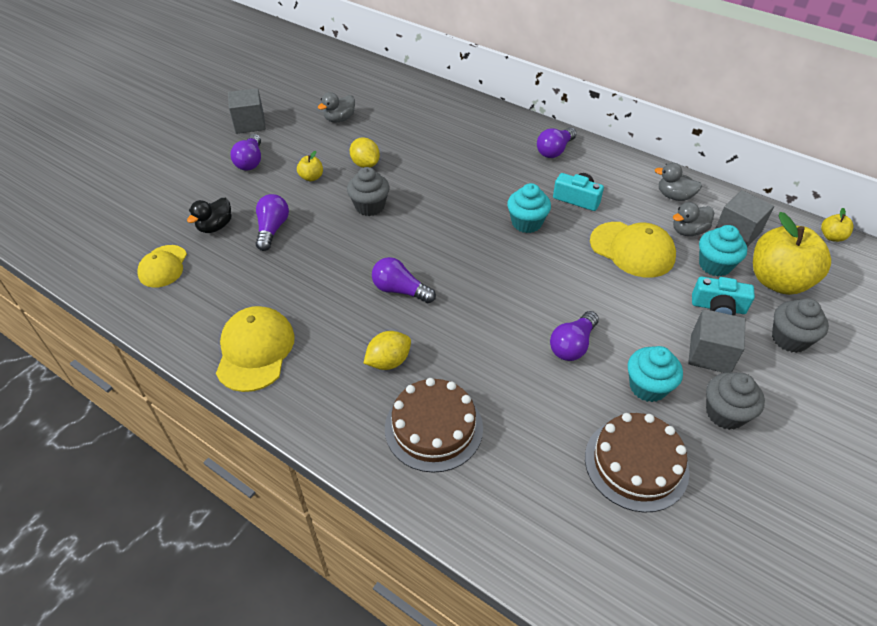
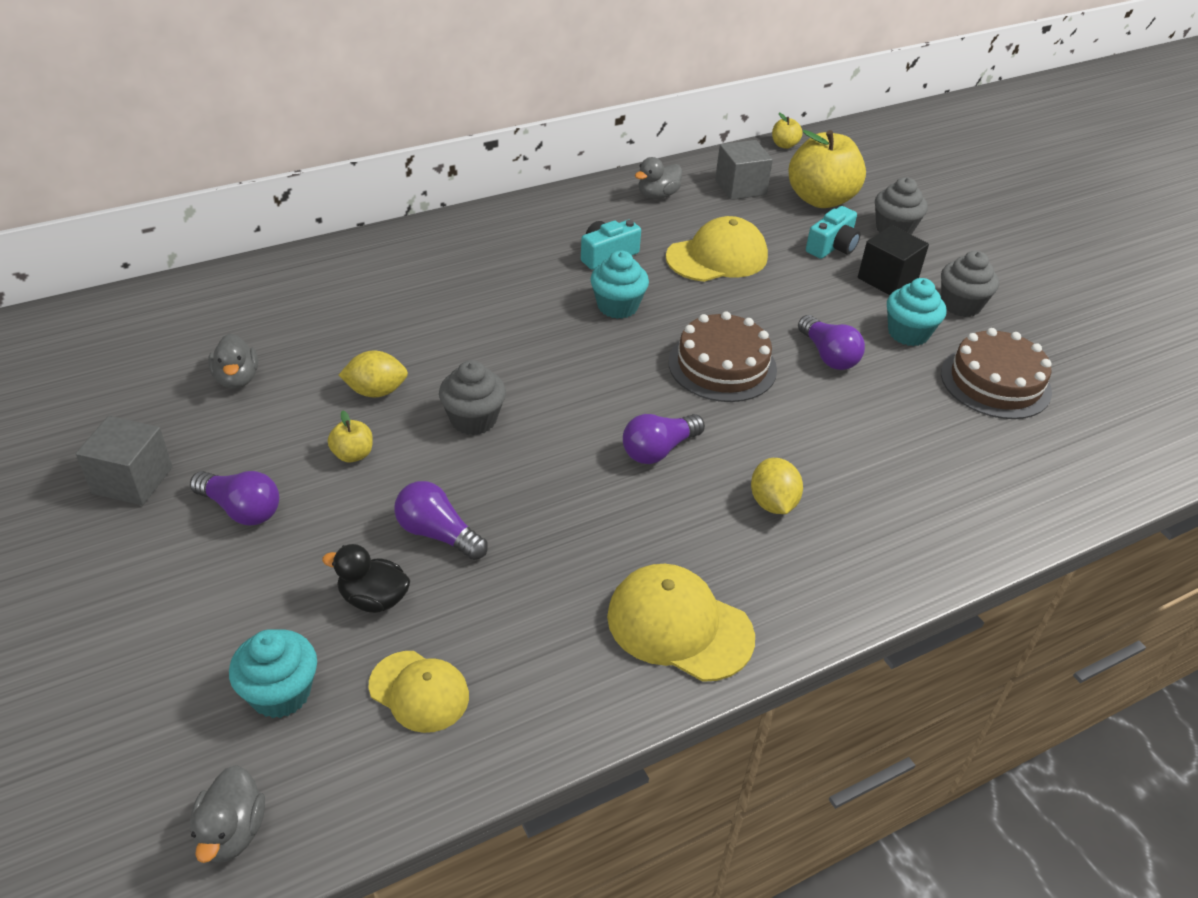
camera: 65 degrees left, 5 degrees down
black duck [187,198,232,233] -> black duck turned 135 degrees clockwise [322,544,411,613]
brown cake [385,378,483,473] -> brown cake moved to [668,311,777,402]
purple light bulb [537,127,577,158] -> none
grey duck [673,202,714,236] -> grey duck moved to [190,765,265,863]
grey cube [688,309,745,373] -> black cube [858,225,929,295]
turquoise cupcake [699,225,747,277] -> turquoise cupcake moved to [229,629,317,718]

